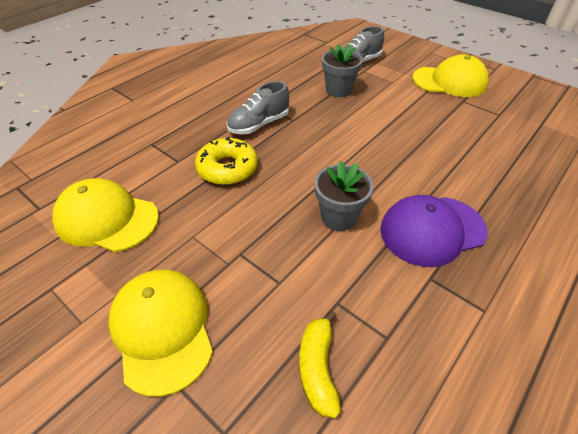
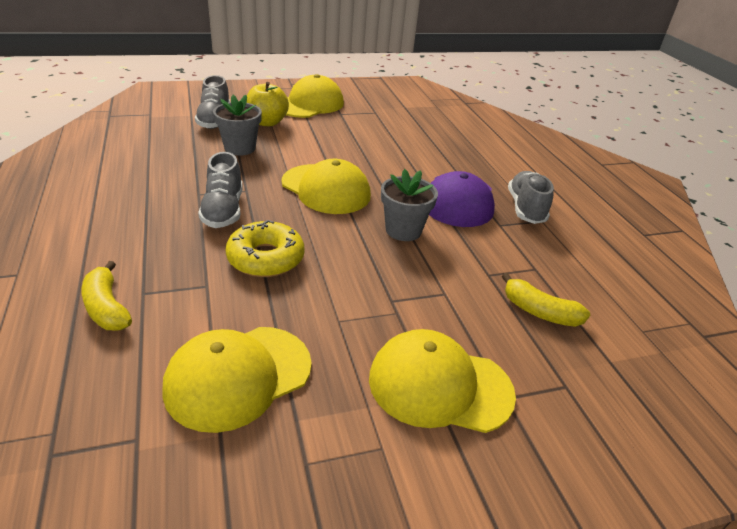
camera: 60 degrees left, 10 degrees down
none -> yellow banana [81,261,132,331]
none -> yellow apple [247,82,289,126]
none -> yellow cap [281,159,371,214]
none -> grey shoe [508,171,554,224]

